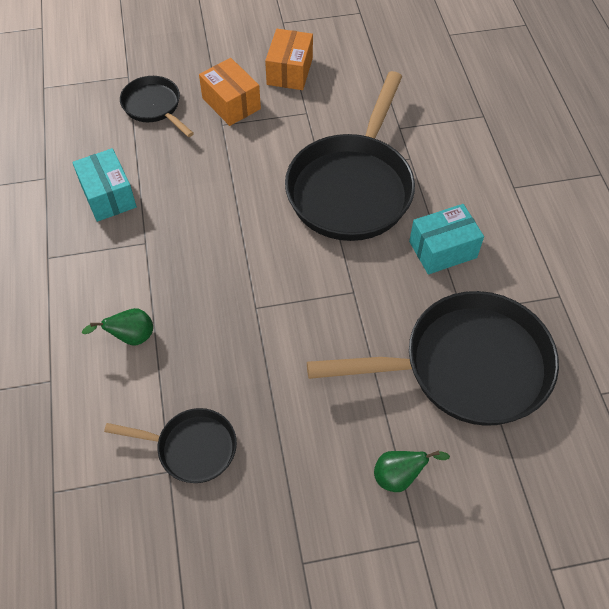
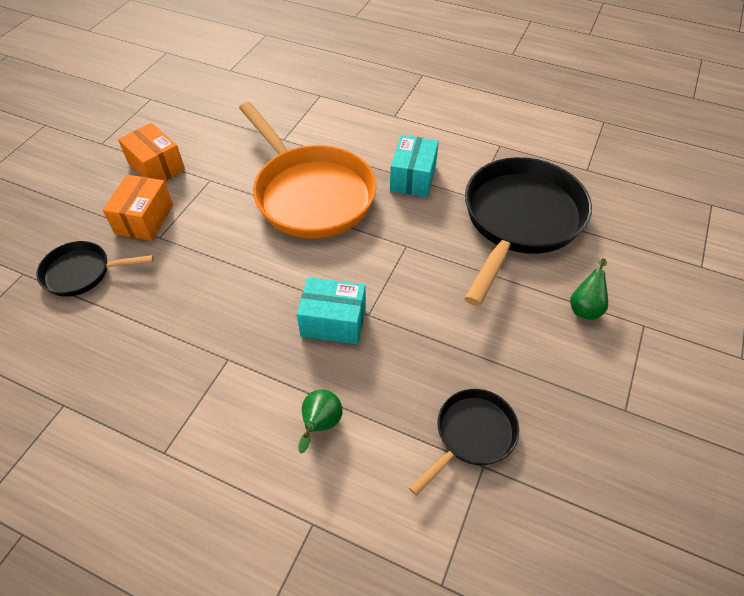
camera: 55 degrees left, 5 degrees down
turquoise box [72,148,137,222] -> turquoise box moved to [297,277,366,344]
orange box [199,58,261,126] -> orange box turned 75 degrees counterclockwise [103,175,173,241]
black pan [285,71,415,241] -> orange pan [239,102,376,238]

